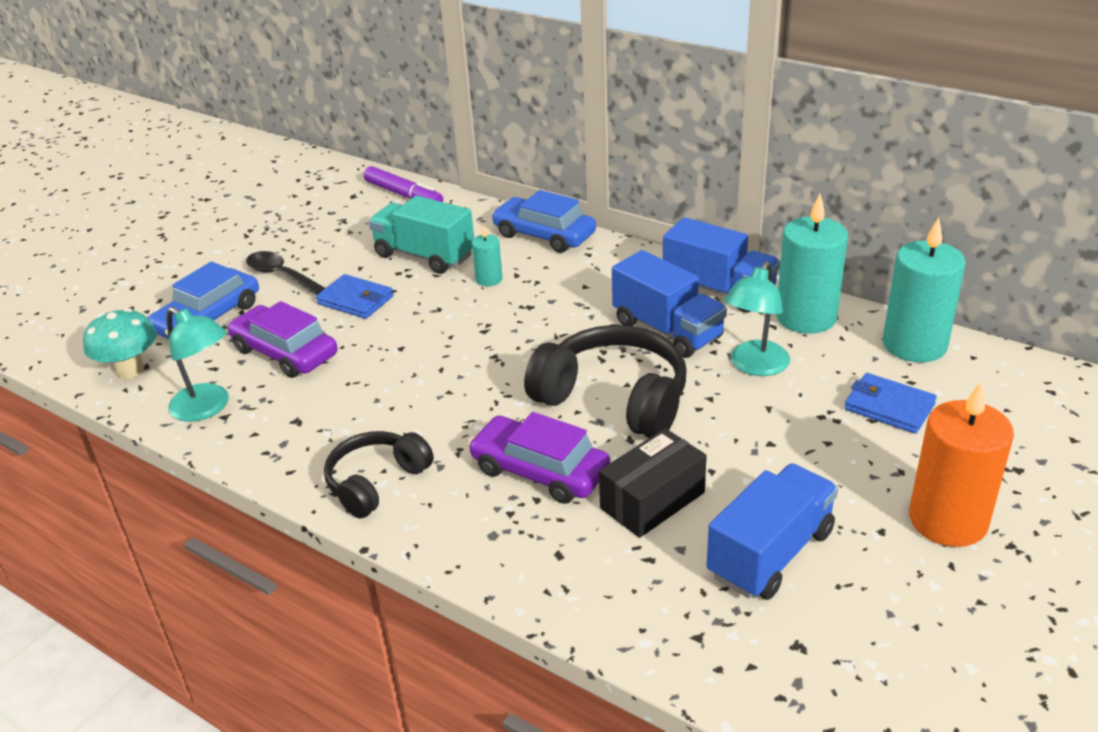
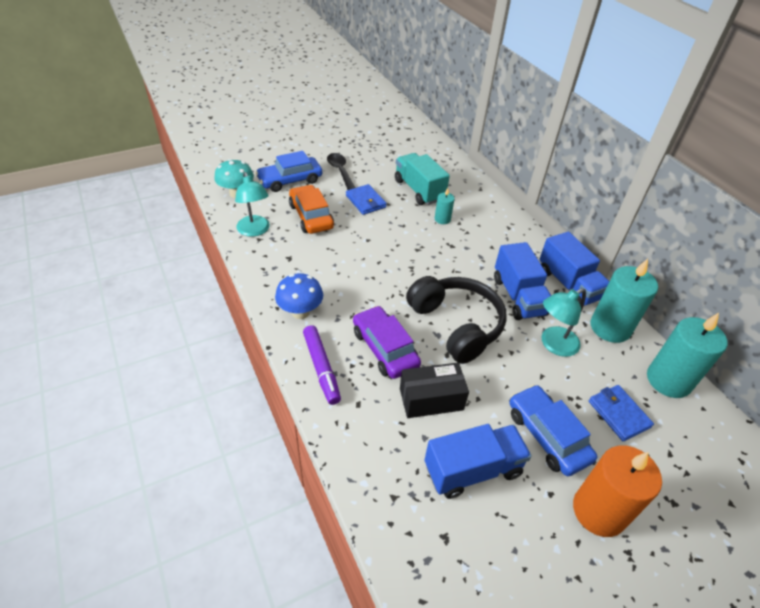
camera: 25 degrees right, 10 degrees up
purple car [228,301,338,378] -> orange car [289,185,334,234]
black headphones [324,431,434,519] -> blue mushroom [275,273,323,319]
purple marker [364,166,443,202] -> purple marker moved to [303,325,341,405]
blue car [492,190,596,253] -> blue car moved to [509,384,598,476]

